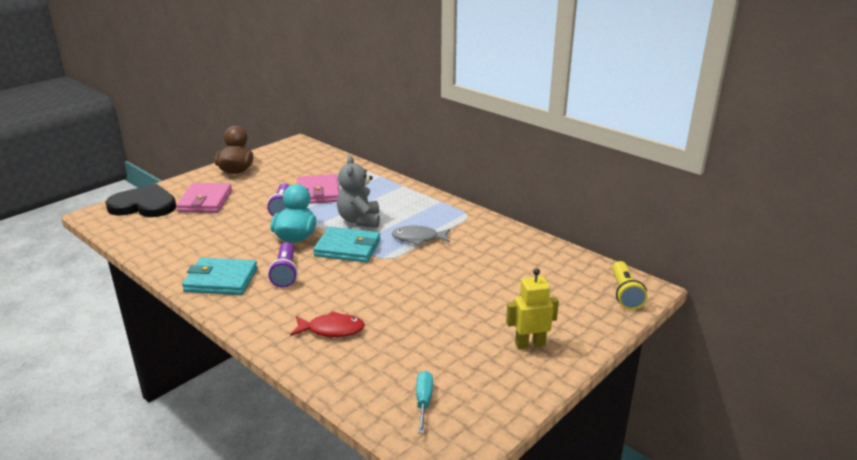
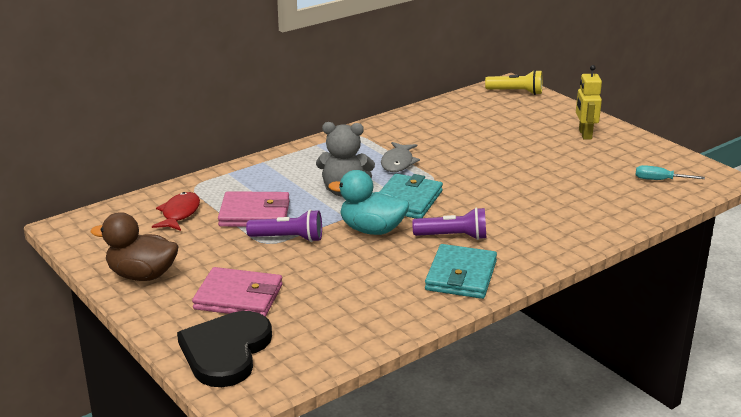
camera: 80 degrees left, 0 degrees up
red fish [290,311,365,337] -> red fish moved to [152,192,200,231]

